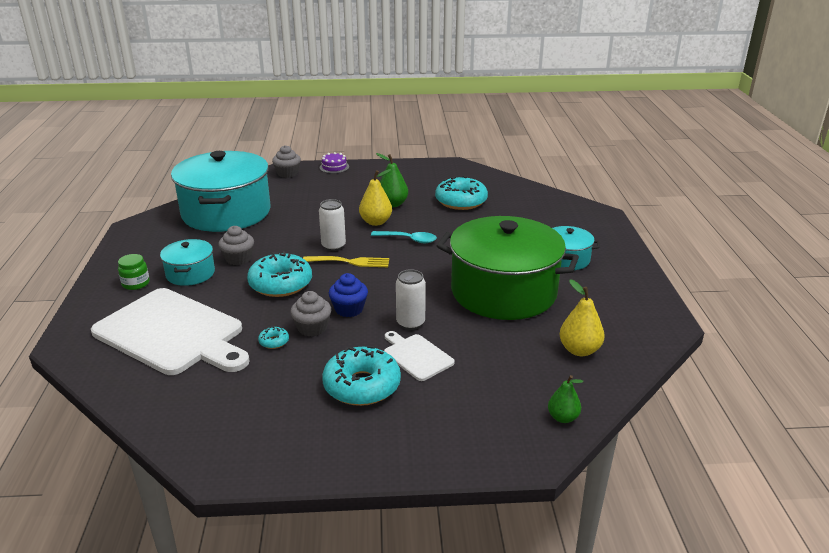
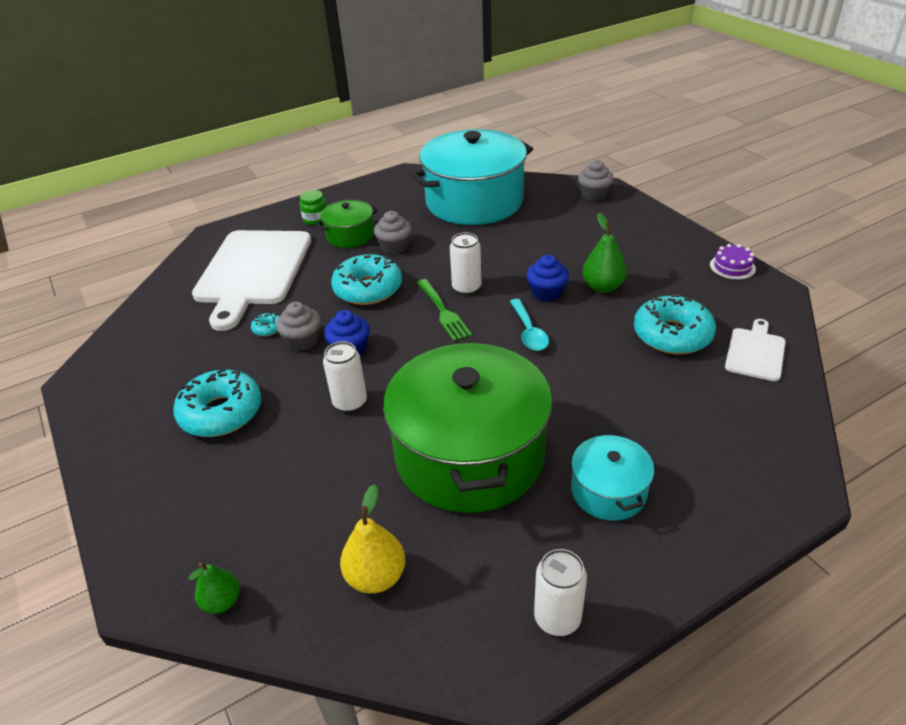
camera: 65 degrees right, 10 degrees up
turquoise pot [160,239,215,286] -> green pot [316,200,378,248]
yellow fork [303,256,389,267] -> green fork [417,279,472,341]
purple cake [319,152,349,173] -> purple cake moved to [710,244,756,280]
yellow pear [359,169,392,226] -> blue cupcake [526,255,569,302]
white cutting board [384,331,455,381] -> white cutting board moved to [725,319,786,381]
none -> white can [534,549,587,636]

